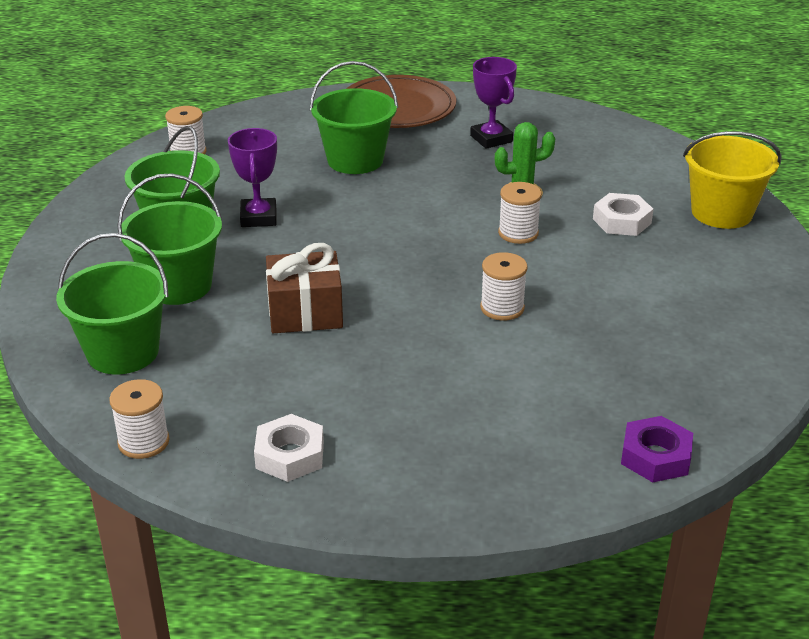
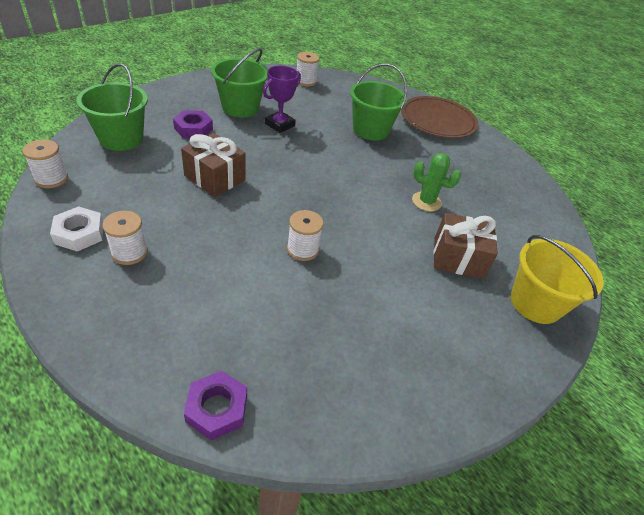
camera: 40 degrees right, 10 degrees up
green bucket [118,173,222,305] -> purple nut [173,110,213,138]
purple trophy [470,57,517,149] -> none
white spool [498,182,542,244] -> white spool moved to [102,211,148,265]
white nut [593,193,654,236] -> brown gift [433,213,498,279]

